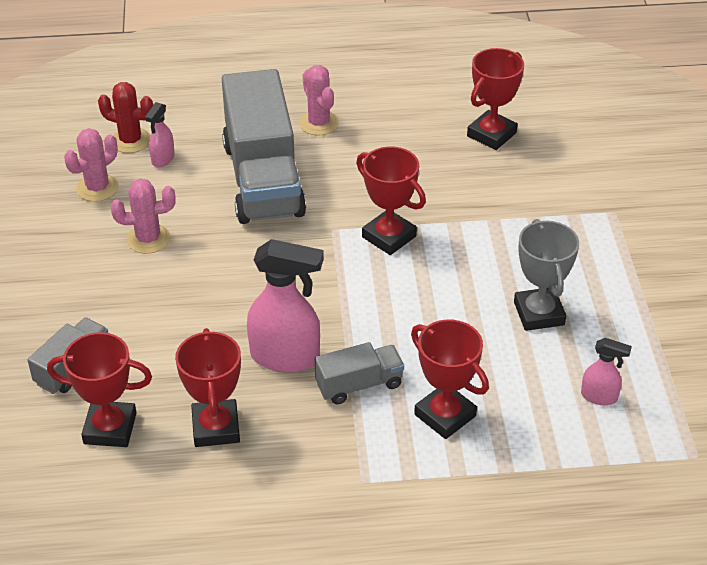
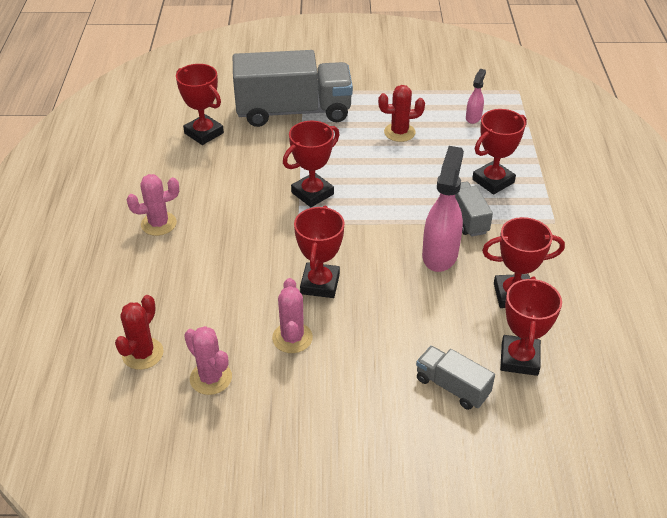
camera: 85 degrees left, 0 degrees up
pink spray bottle [145,102,175,167] -> none
grey truck [222,69,306,224] -> grey truck moved to [233,50,353,127]
grey trophy [514,219,579,331] -> red cactus [378,85,425,142]
none -> red trophy [294,205,344,298]

